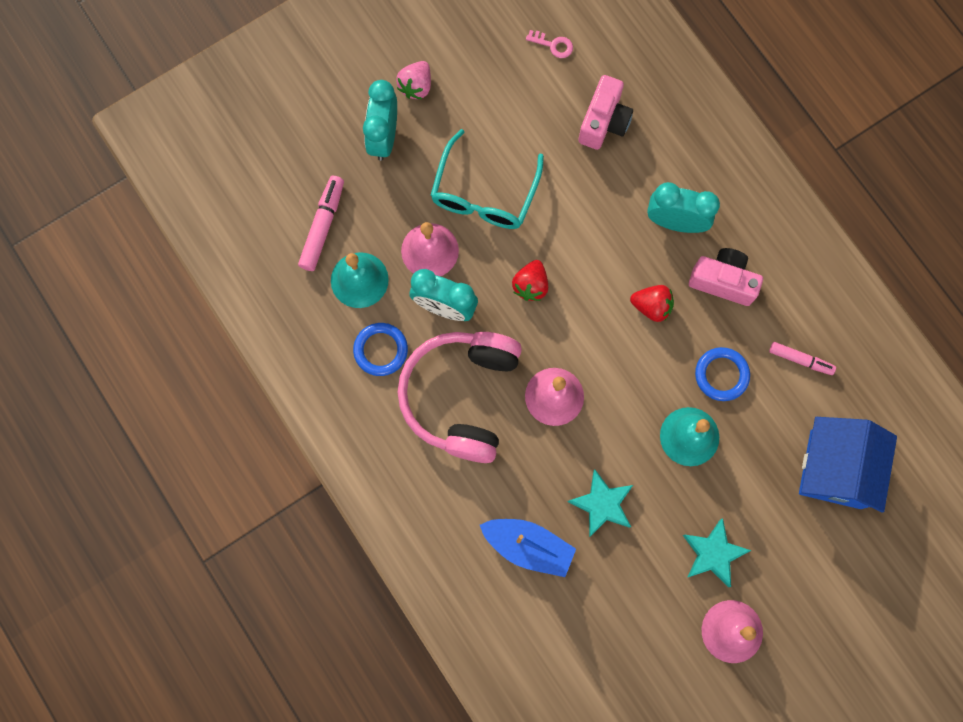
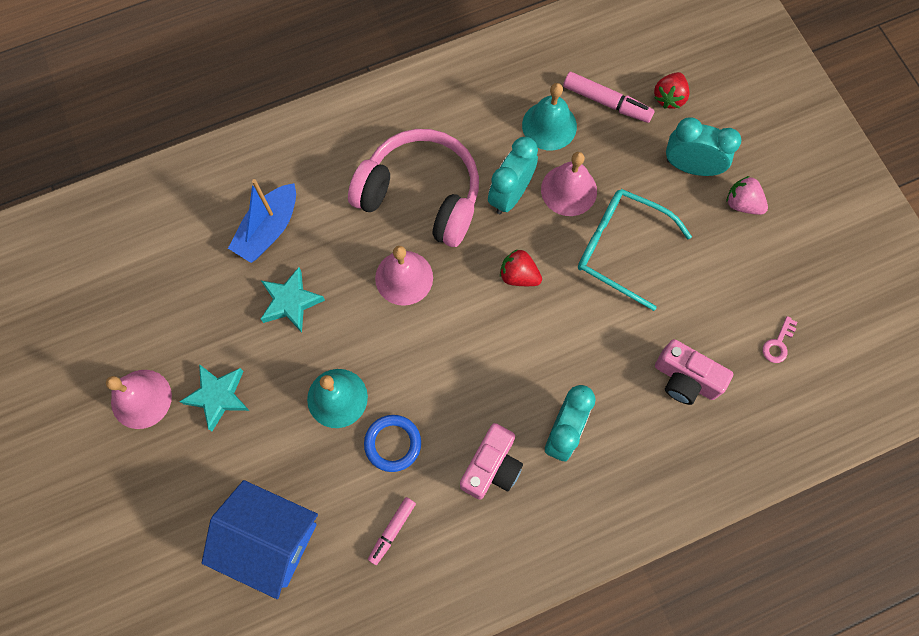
camera: 100 degrees right, 5 degrees down
blue ring [353,323,408,376] -> none
red strawberry [630,285,674,322] -> red strawberry moved to [654,72,690,109]

